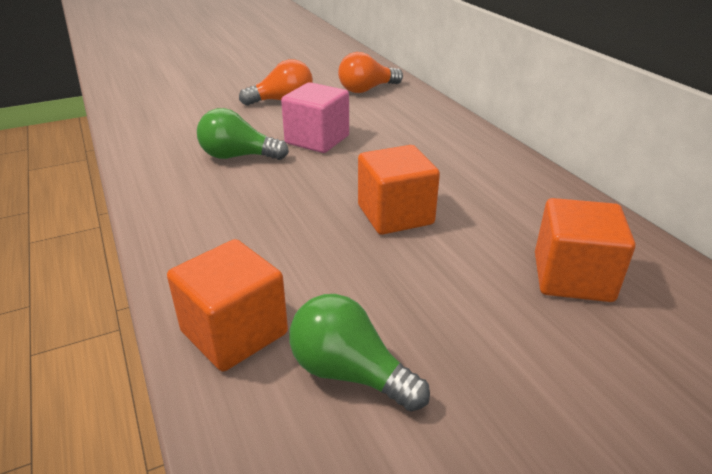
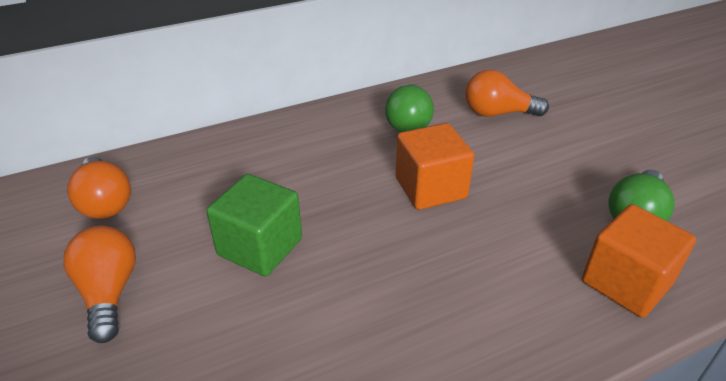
camera: 90 degrees left, 5 degrees up
green light bulb [197,108,289,160] -> green light bulb moved to [385,84,434,132]
pink cube [281,82,349,153] -> green cube [206,174,302,276]
orange cube [535,198,635,302] -> orange light bulb [465,70,549,117]

